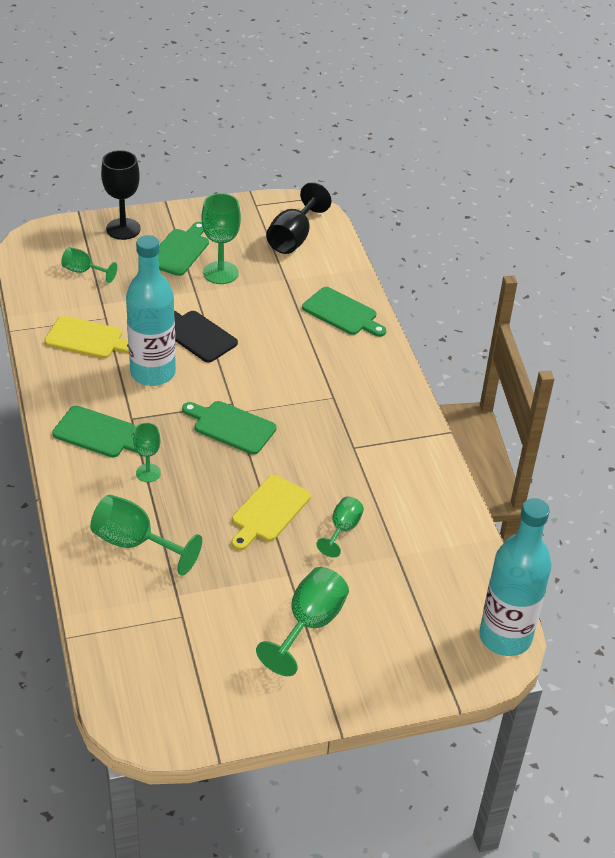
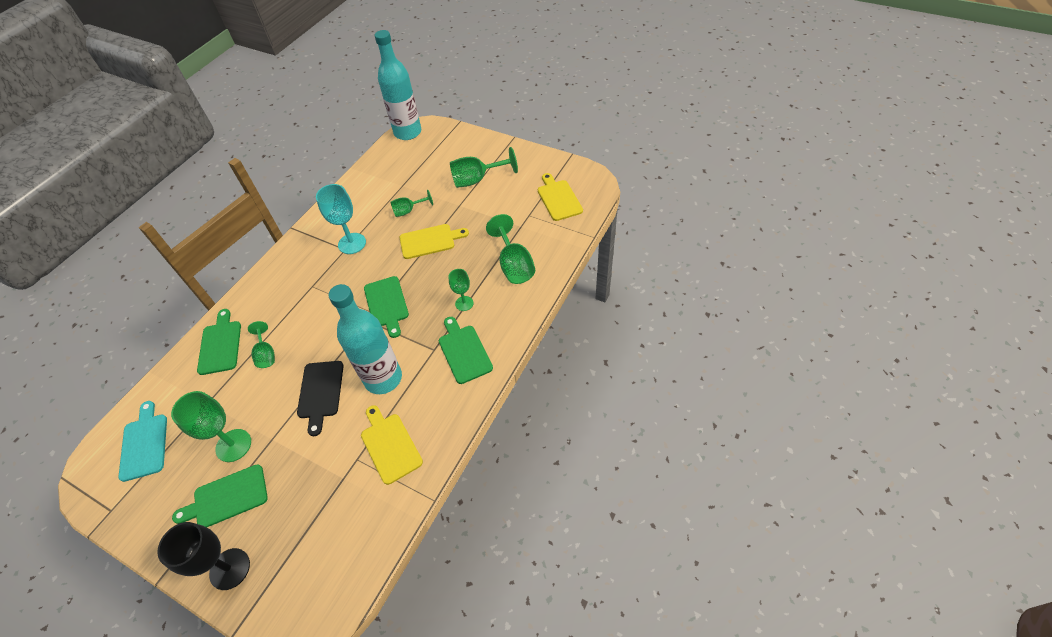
camera: 130 degrees left, 10 degrees up
green goblet [61,247,117,283] -> green goblet moved to [248,321,275,368]
black goblet [266,182,332,254] -> turquoise cutting board [118,401,167,482]
none -> turquoise goblet [316,184,366,254]
none -> yellow cutting board [538,173,583,221]

